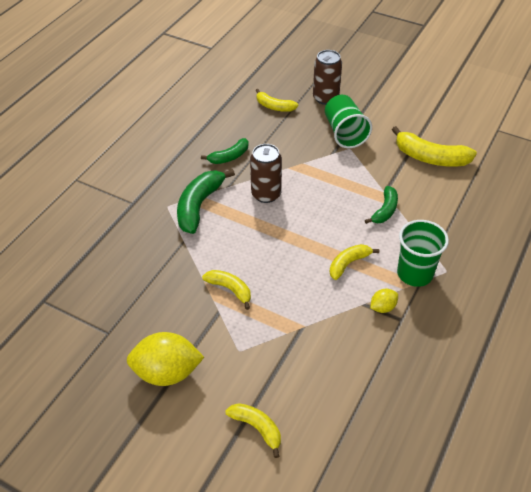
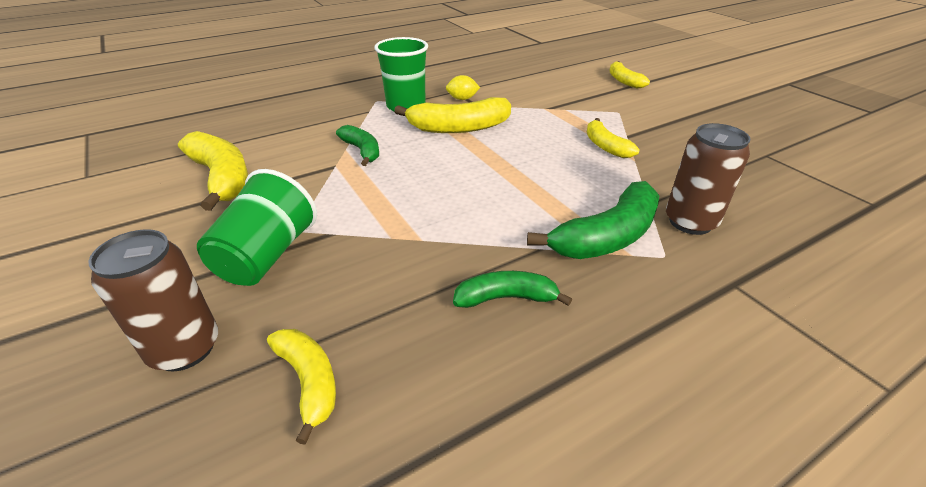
camera: 150 degrees left, 10 degrees down
yellow lemon [127,332,204,386] -> none
brown can [250,144,282,203] -> brown can moved to [666,123,751,235]
yellow banana [330,244,379,280] -> yellow banana [394,97,511,133], size x1.66
green banana [365,186,398,224] -> green banana turned 90 degrees clockwise [336,125,379,166]

